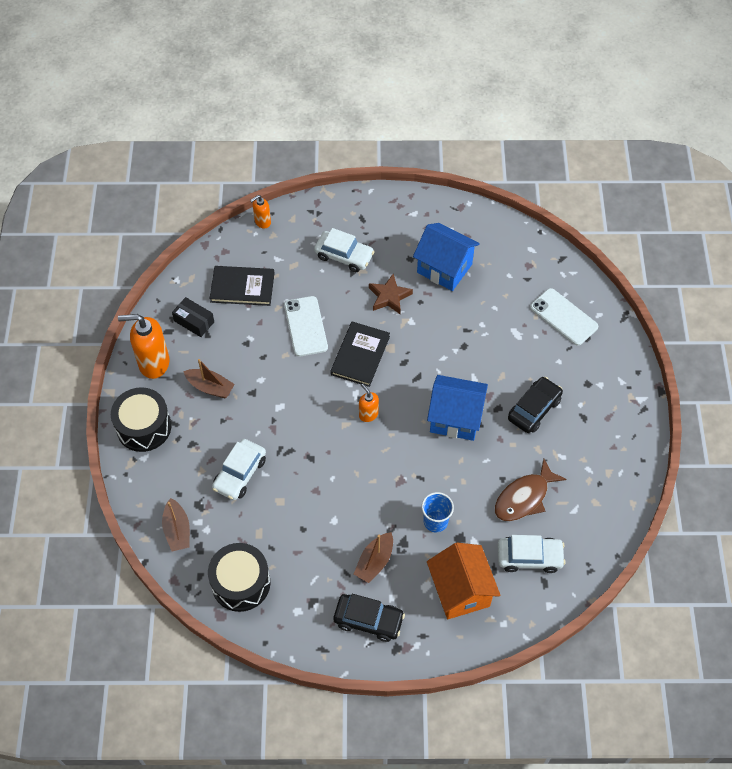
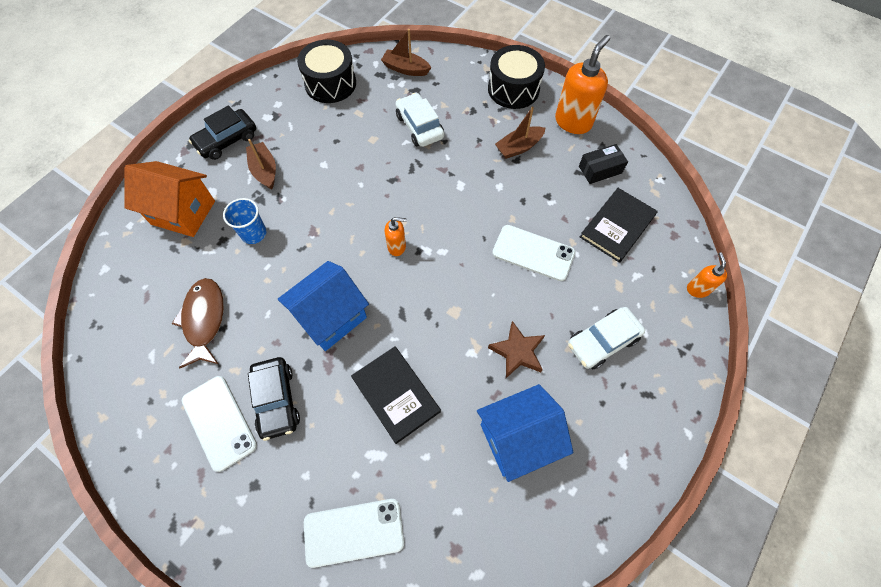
camera: 125 degrees right, 5 degrees up
black book [330,322,390,387] -> black book moved to [351,347,441,444]
white car [498,535,566,573] -> none
none -> white phone [182,376,257,472]

